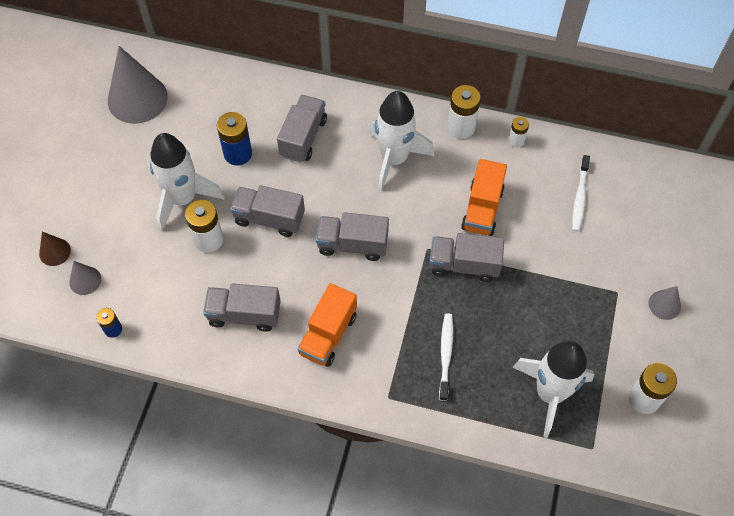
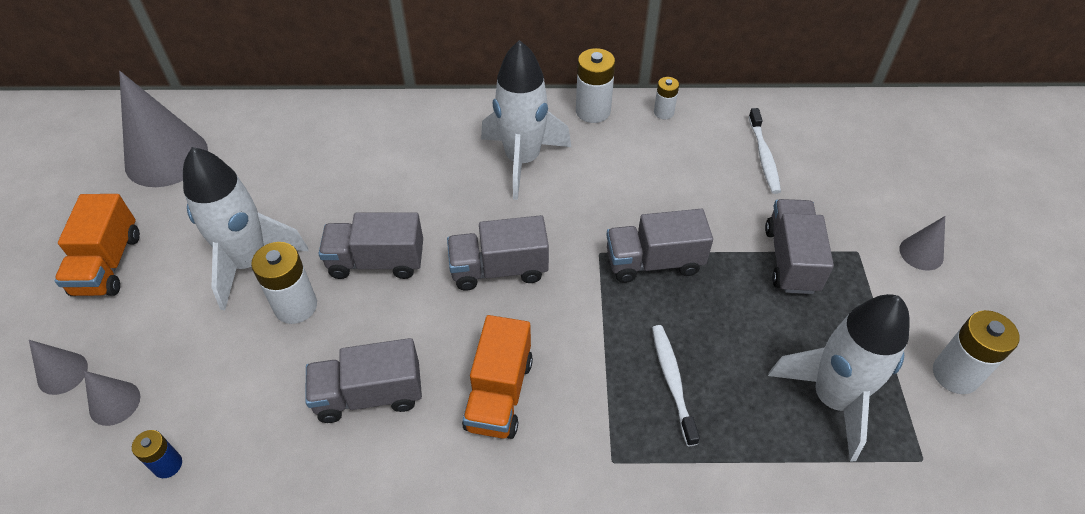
camera: 15 degrees left, 10 degrees down
brown cone [39,232,71,266] -> grey cone [29,340,88,395]
blue battery [217,112,252,166] -> none
grey truck [277,95,327,163] -> grey truck moved to [765,199,834,294]
orange truck [461,159,507,236] -> orange truck moved to [55,194,140,296]

